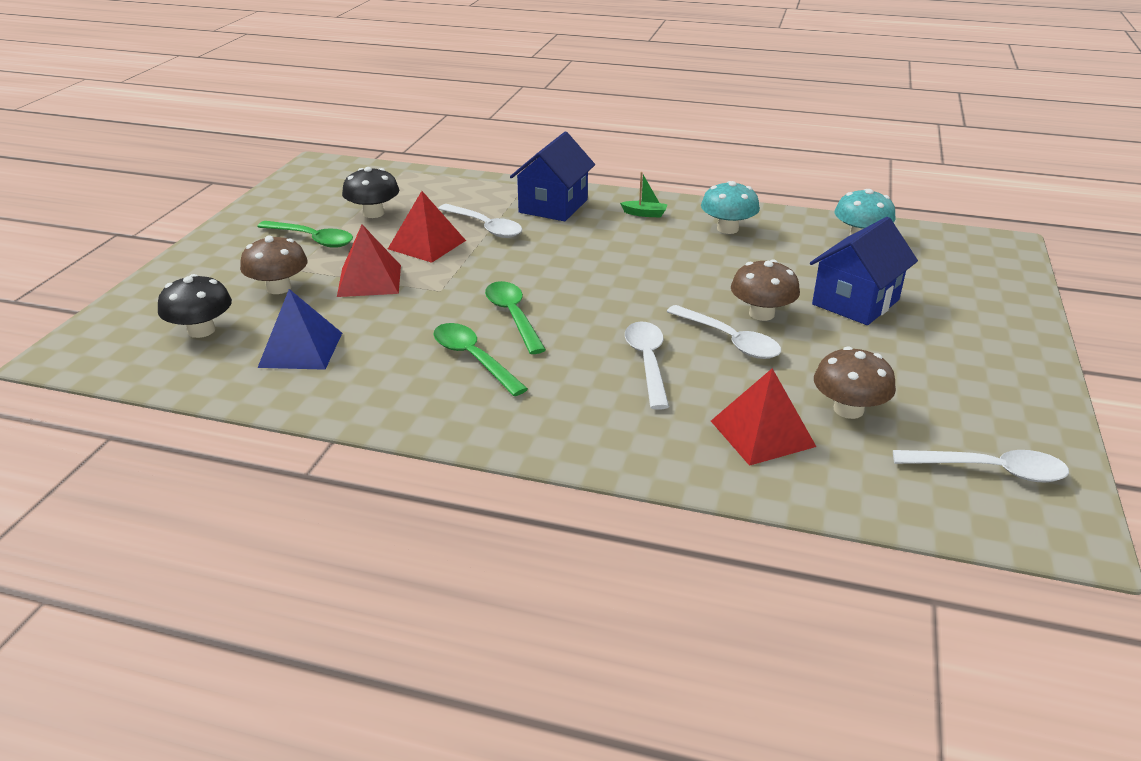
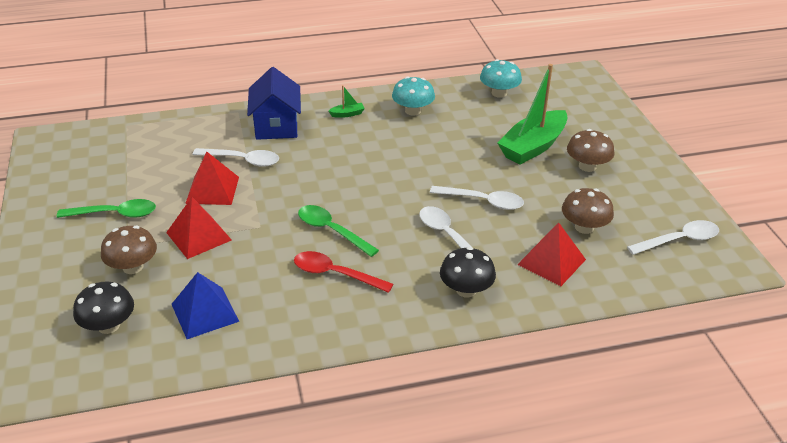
camera: 30 degrees left, 5 degrees up
black mushroom [342,167,399,218] -> black mushroom moved to [440,247,496,297]
green spoon [433,323,528,396] -> red spoon [294,251,393,293]
brown mushroom [731,260,800,321] -> brown mushroom moved to [567,129,614,172]
blue house [810,217,918,325] -> green boat [498,64,568,165]

